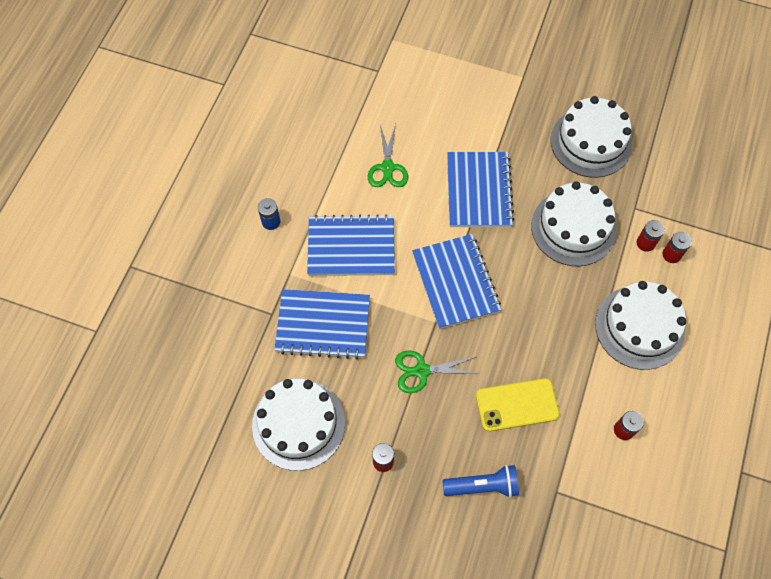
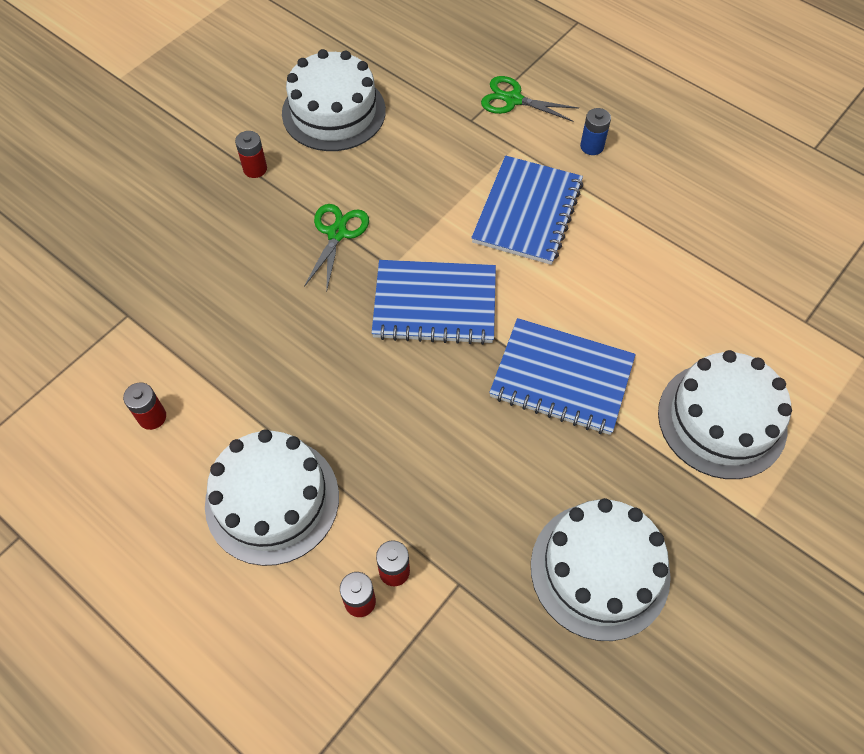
camera: 110 degrees right, 5 degrees down
blue notebook [275,289,370,359] -> none
green scissors [368,124,408,187] -> green scissors moved to [481,76,579,122]
blue flashlight [442,465,519,498] -> none
yellow phone [476,378,560,432] -> none
white cake [531,181,616,266] -> white cake moved to [658,350,792,479]

